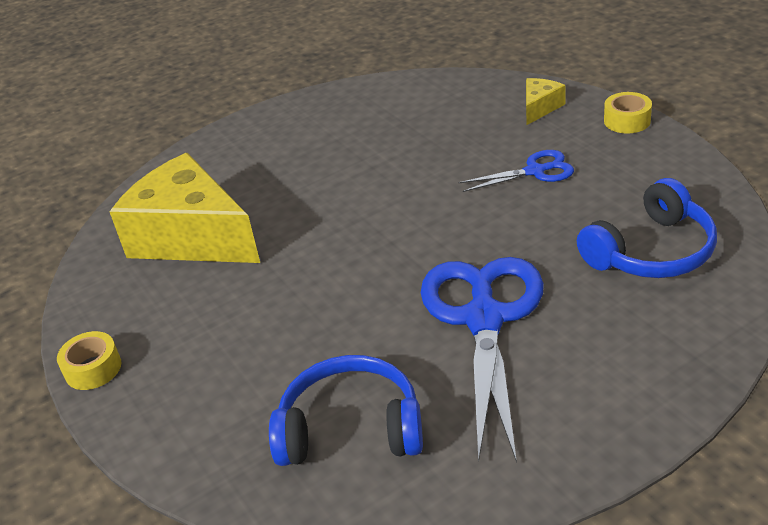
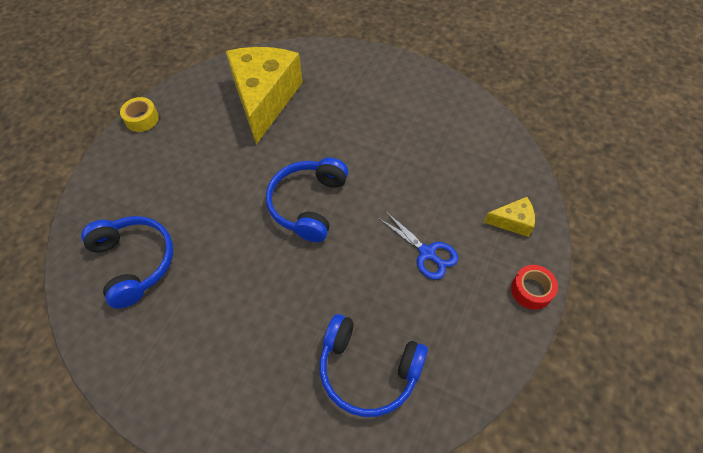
camera: 55 degrees right, 20 degrees up
blue scissors [421,257,544,463] -> none
yellow tape [604,92,652,133] -> red tape [511,265,558,310]
none -> blue headphones [266,157,348,242]

